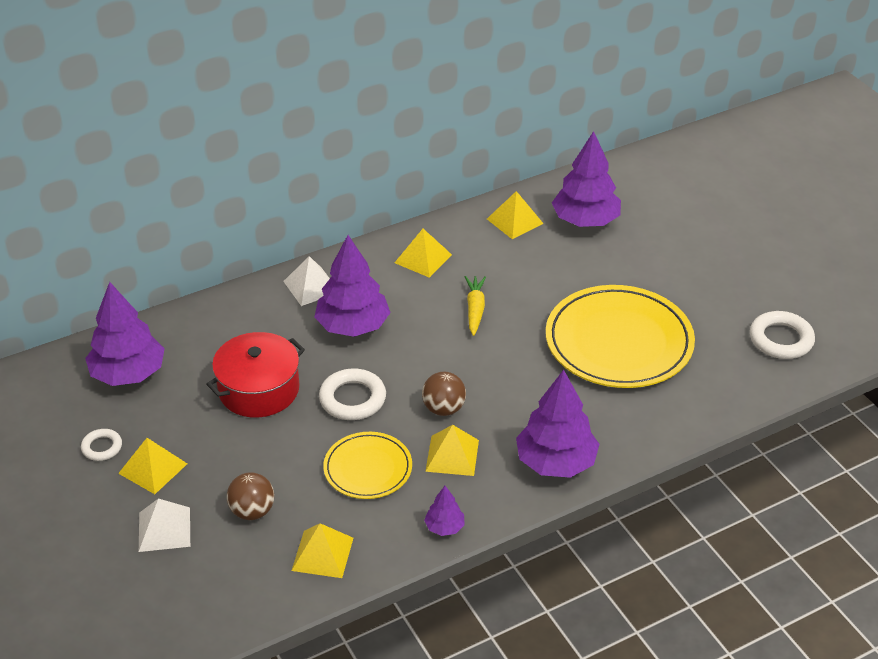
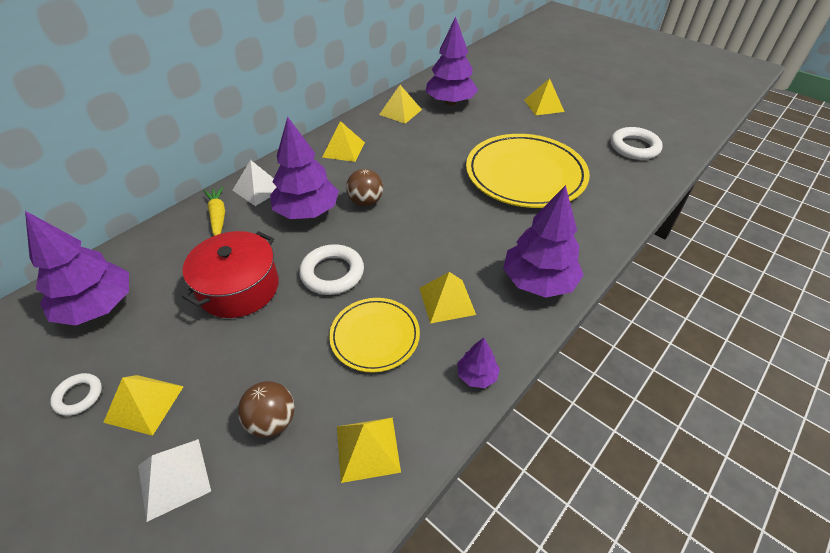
camera: 20 degrees left, 5 degrees up
brown ball [422,372,466,416] -> brown ball moved to [346,169,383,206]
yellow carrot [465,276,486,336] -> yellow carrot moved to [204,186,225,236]
none -> yellow pyramid [524,78,564,116]

